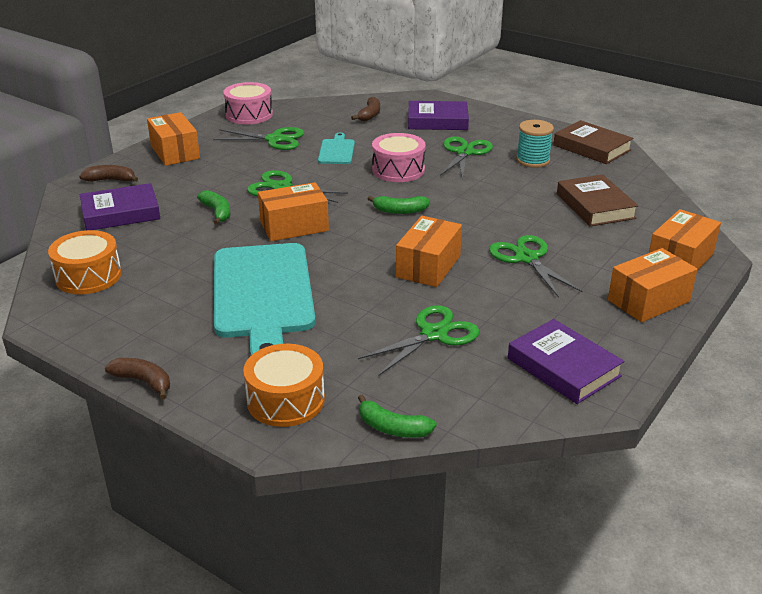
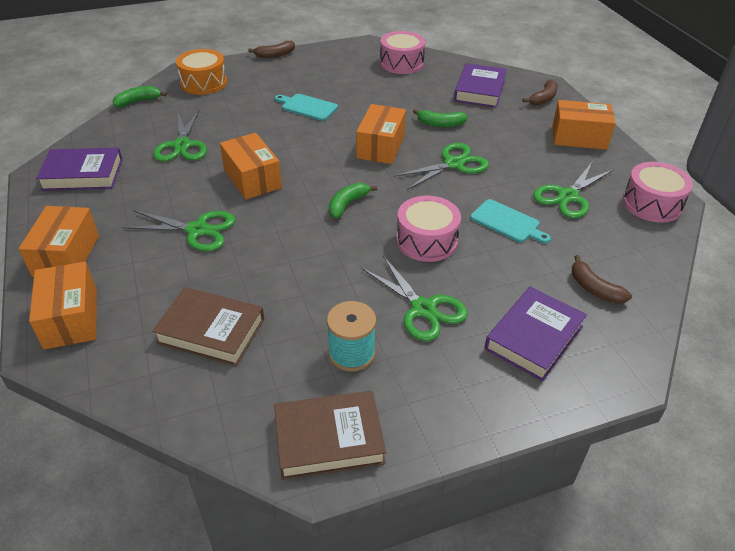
camera: 125 degrees right, 10 degrees up
orange drum [48,230,122,294] -> pink drum [380,31,425,74]
turquoise cutting board [214,243,316,355] -> turquoise cutting board [275,94,338,121], size x0.45

